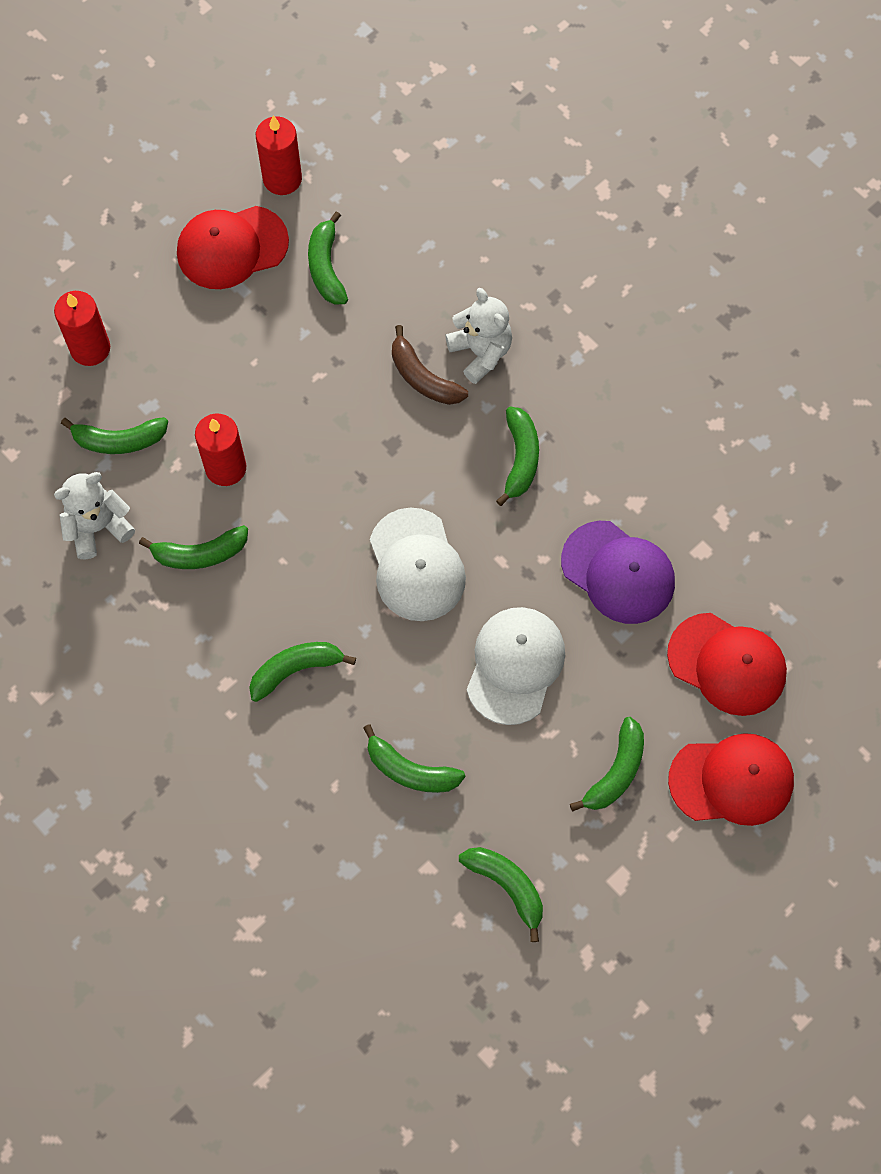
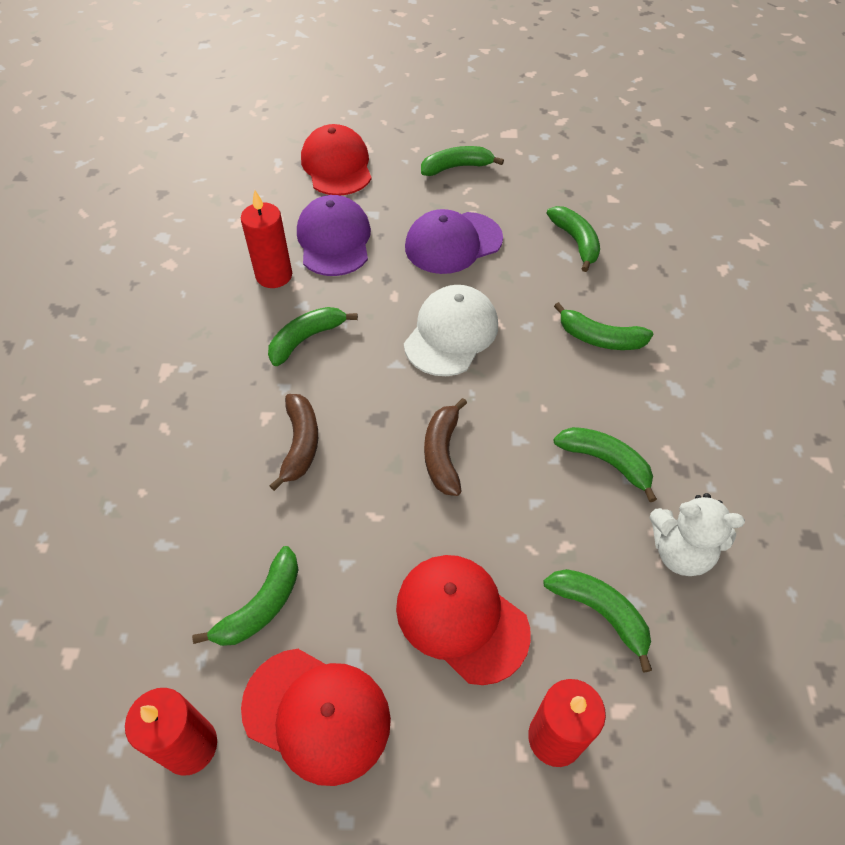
camera: 135 degrees left, 15 degrees down
red candle [195,414,246,486] -> red candle moved to [241,190,292,288]
white teddy bear [445,288,512,384] -> none
green banana [459,847,543,942] -> none
white cap [467,607,565,725] -> purple cap [405,209,503,274]
red cap [668,733,794,826] -> red cap moved to [396,555,531,685]
none -> brown banana [424,398,467,496]

